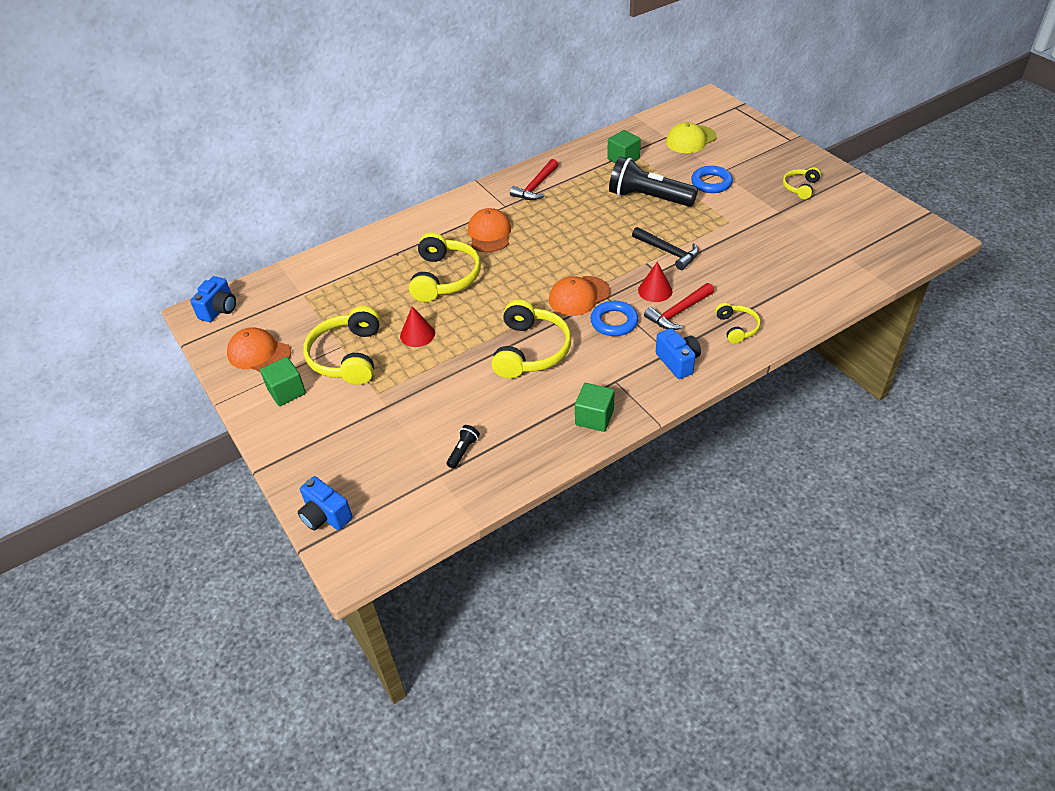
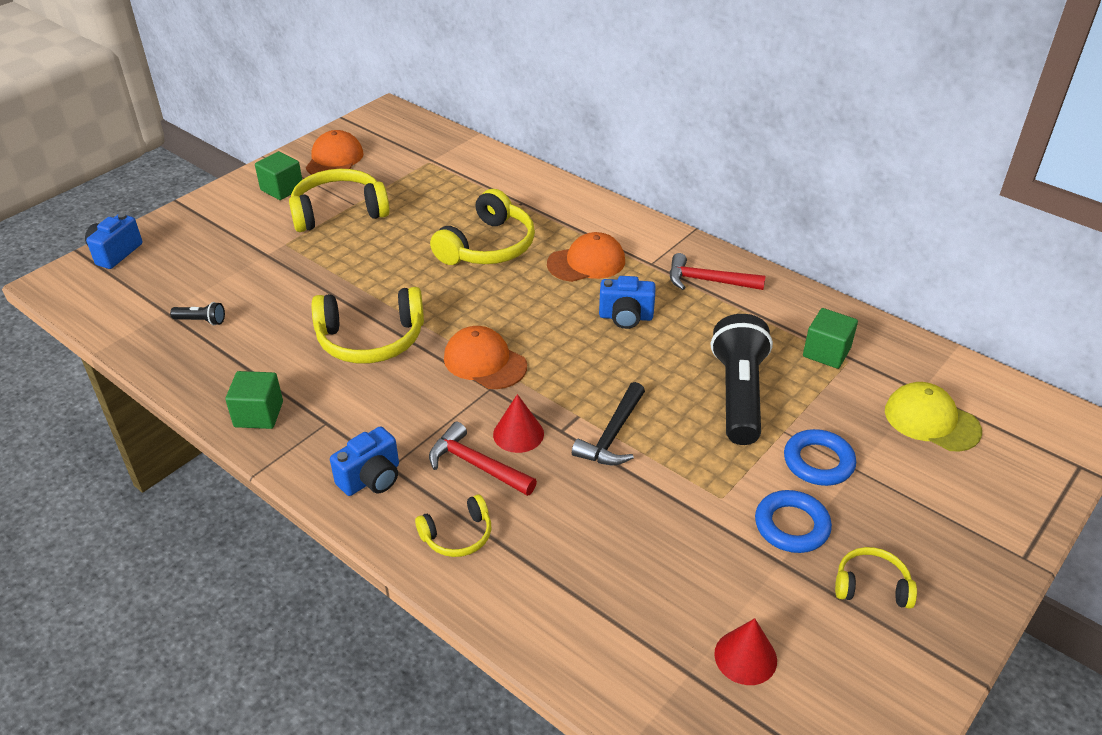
camera: 70 degrees right, 5 degrees down
blue camera [190,276,236,322] -> blue camera moved to [599,276,655,329]
red cone [400,306,435,347] -> red cone moved to [714,618,777,685]
yellow headphones [409,232,481,302] -> yellow headphones turned 45 degrees counterclockwise [430,189,535,265]
blue ring [590,301,639,336] -> blue ring moved to [755,490,832,553]

